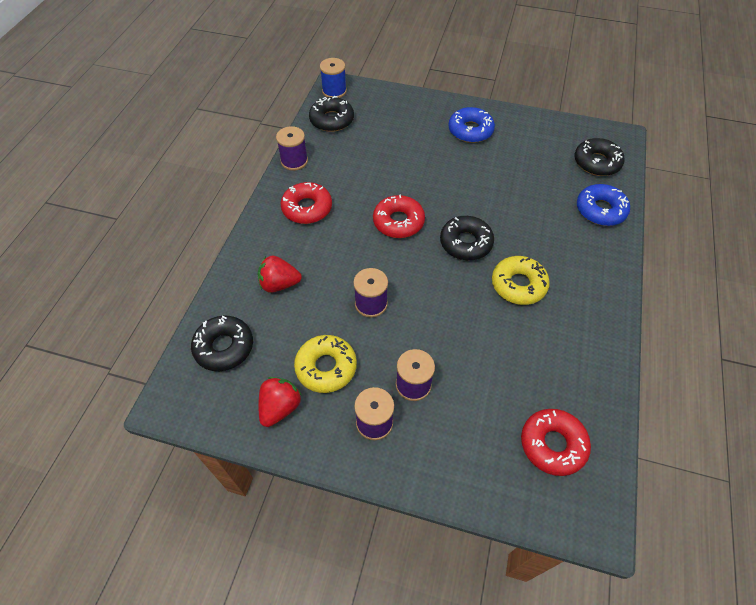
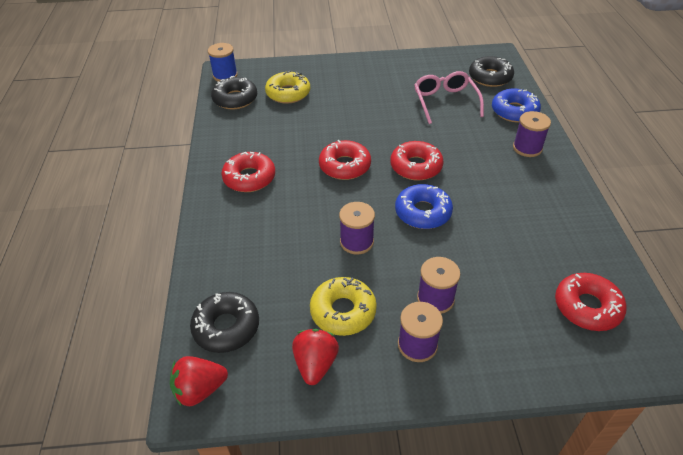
camera: 20 degrees left, 10 degrees down
red strawberry [258,255,302,293] -> red strawberry moved to [170,356,228,407]
purple spool [276,126,308,171] -> purple spool moved to [513,111,551,157]
black donut [440,216,494,260] -> red donut [391,141,444,181]
blue donut [448,107,495,143] -> blue donut moved to [395,184,453,229]
yellow donut [492,256,550,305] -> yellow donut moved to [265,71,310,104]
none -> pink glasses [414,71,484,124]

